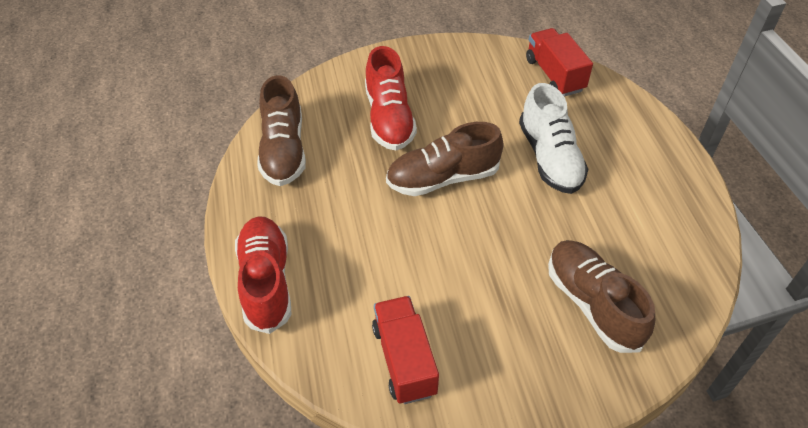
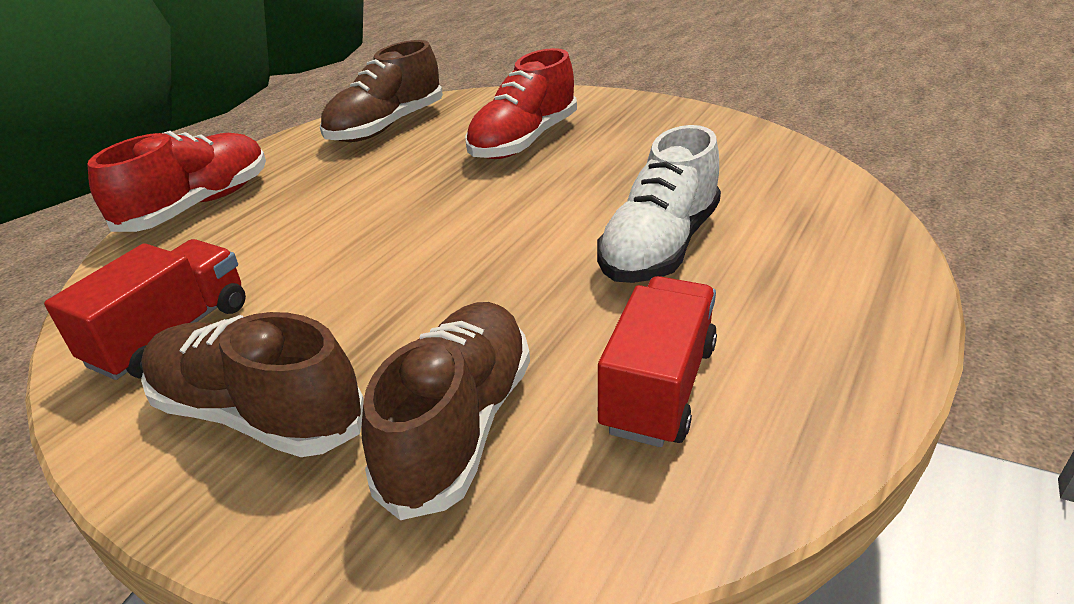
camera: 45 degrees right, 15 degrees down
brown shoe [386,122,504,196] -> brown shoe moved to [141,312,364,457]
red truck [526,28,593,97] -> red truck moved to [597,276,717,447]

